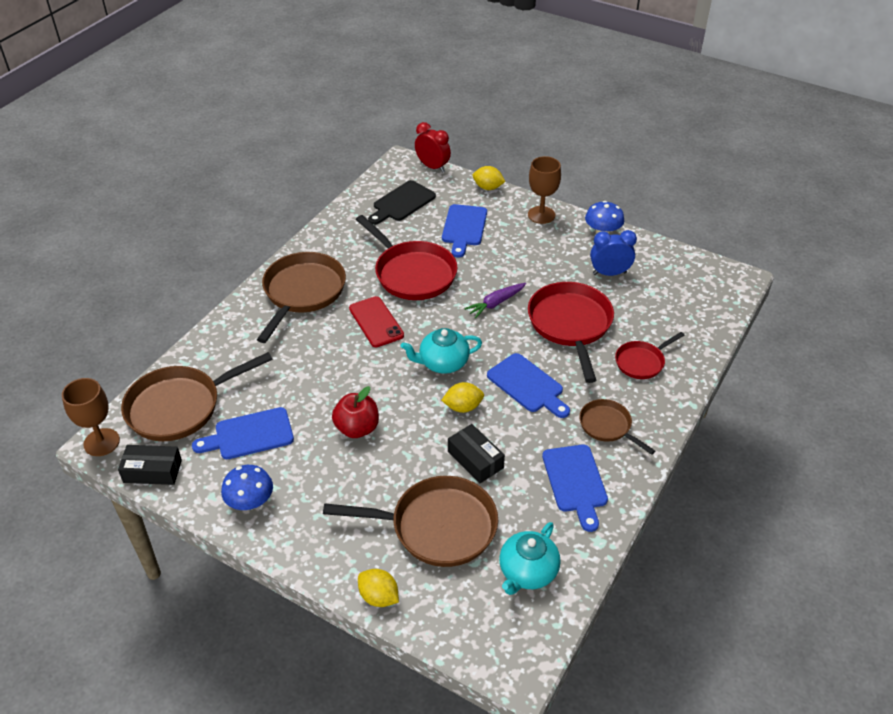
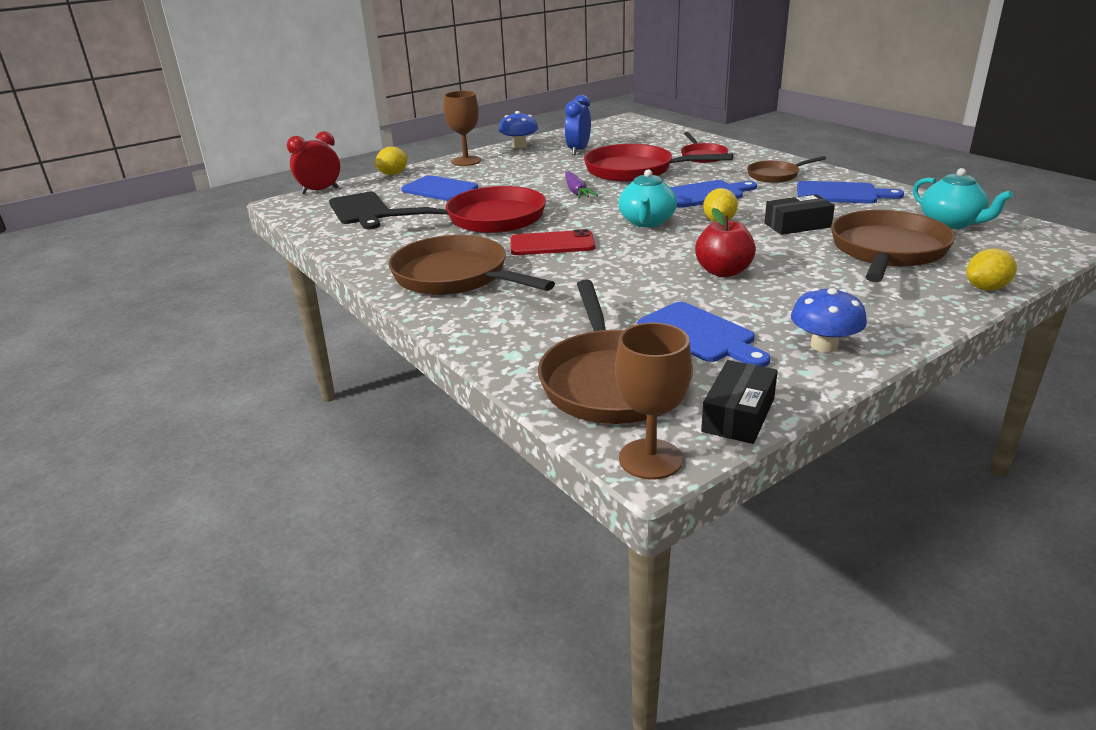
camera: 65 degrees left, 15 degrees down
blue cutting board [192,407,294,459] -> blue cutting board turned 45 degrees counterclockwise [637,302,770,367]

